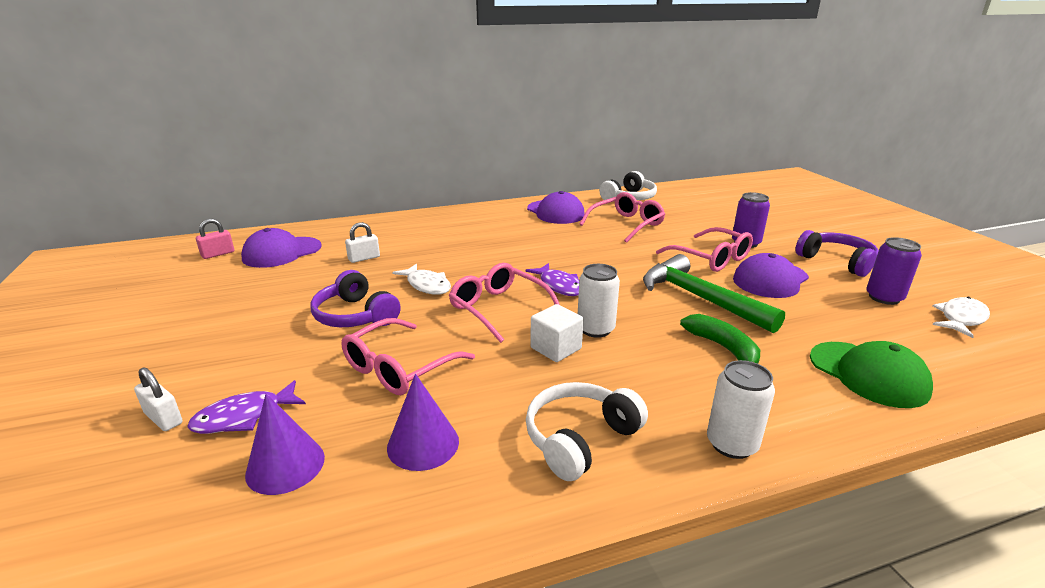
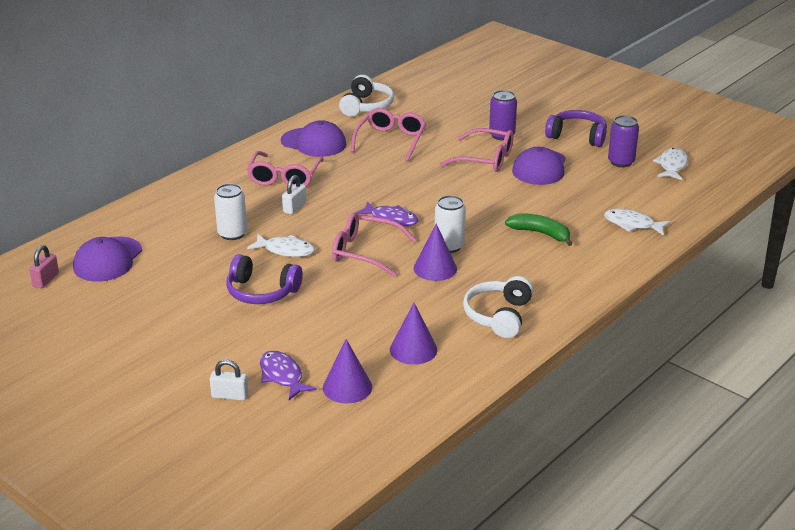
camera: 30 degrees left, 5 degrees up
purple fish [187,380,306,434] -> purple fish turned 120 degrees clockwise [260,351,317,400]
pink glasses [342,318,475,395] -> pink glasses moved to [247,151,324,186]
white padlock [345,222,380,263] -> white padlock moved to [282,175,307,214]
white cube [530,304,584,362] -> purple cone [414,224,457,281]
green hammer [643,254,785,333] -> none
white can [707,360,775,459] -> white can moved to [214,183,247,240]
green cap [810,341,933,408] -> white fish [604,209,671,236]

